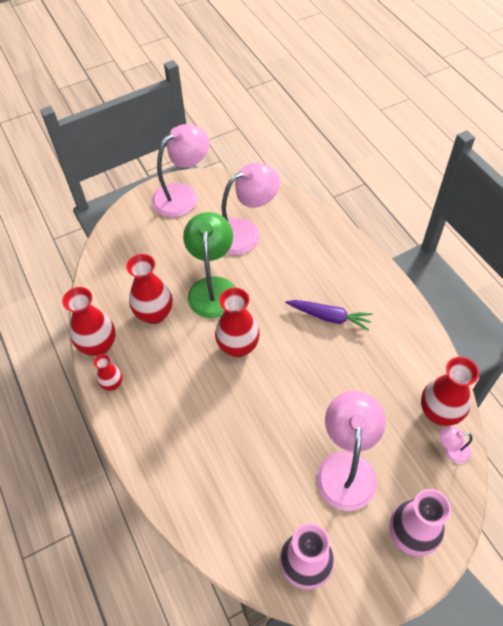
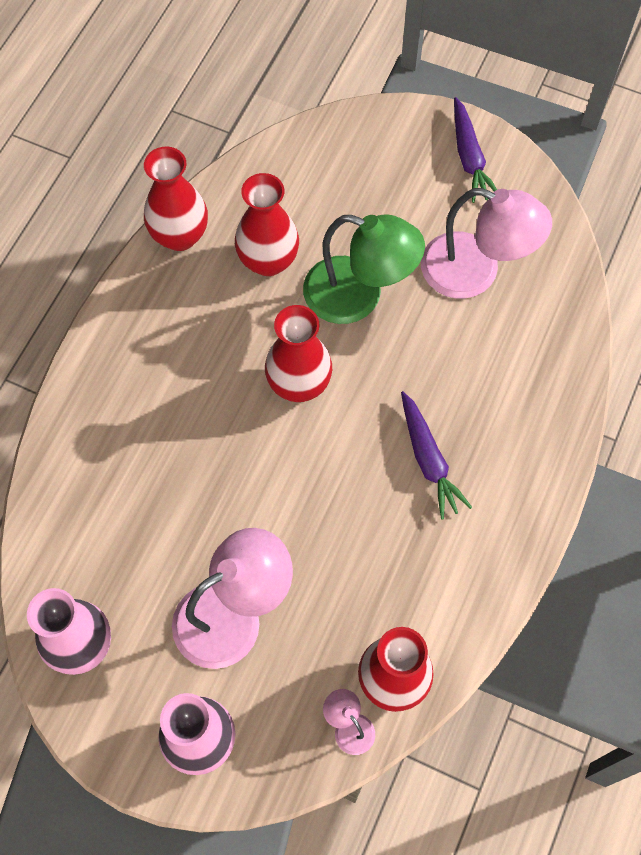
camera: 50 degrees right, 10 degrees up
red vase [94,354,122,391] -> none
pink lamp [152,124,209,217] -> purple carrot [454,97,497,203]
green lamp [183,212,236,318] -> green lamp turned 60 degrees clockwise [303,214,425,324]

